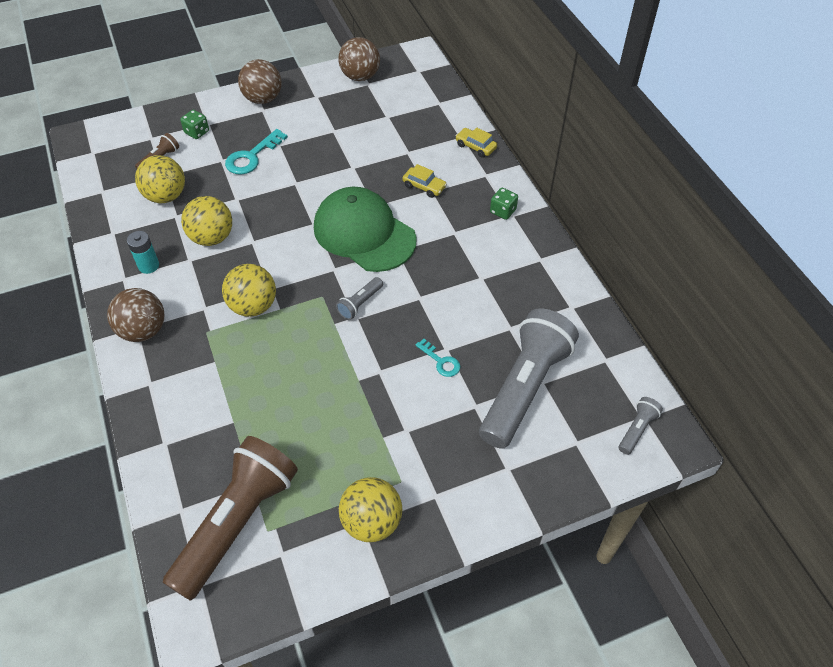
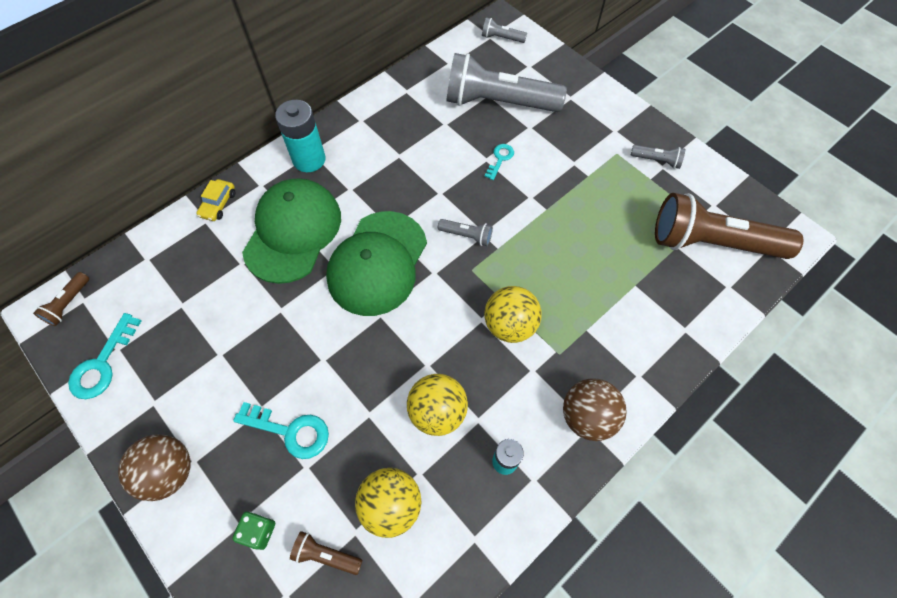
camera: 110 degrees left, 10 degrees up
brown ball [338,37,380,81] -> turquoise key [68,313,141,399]
yellow ball [339,477,402,542] -> grey flashlight [631,145,685,169]
yellow car [403,164,447,198] -> green cap [242,178,341,284]
green dice [490,188,518,220] -> turquoise battery [275,100,326,172]
none -> brown flashlight [33,272,89,326]

